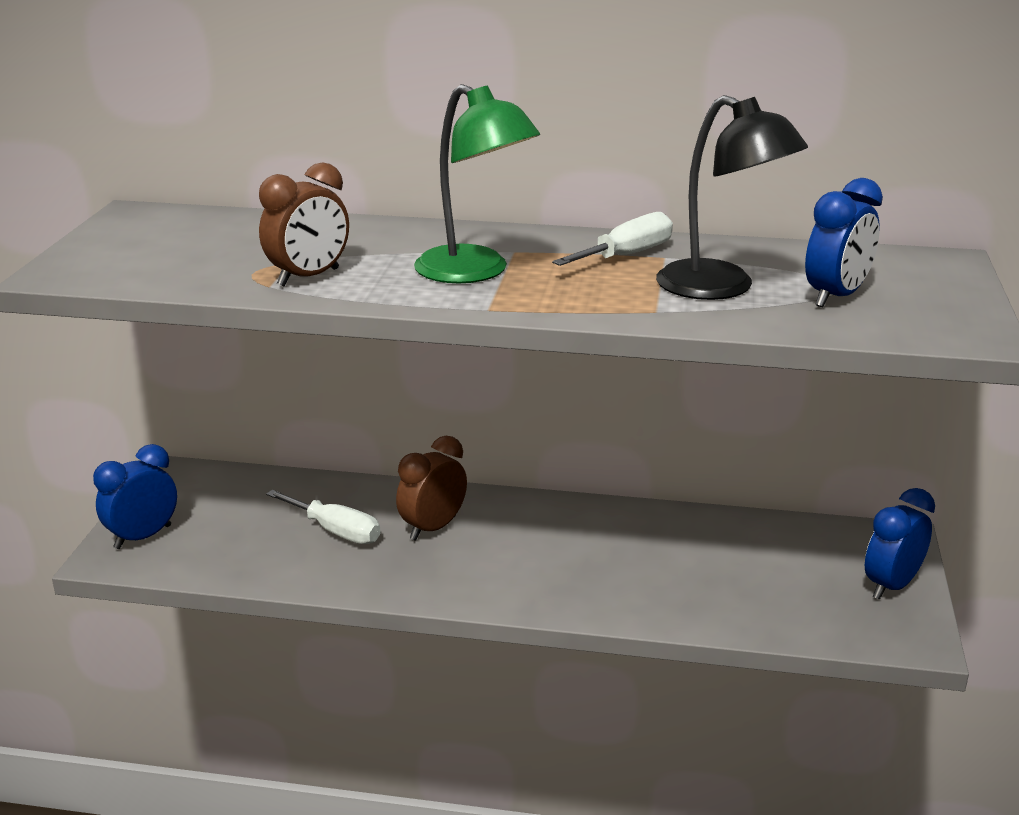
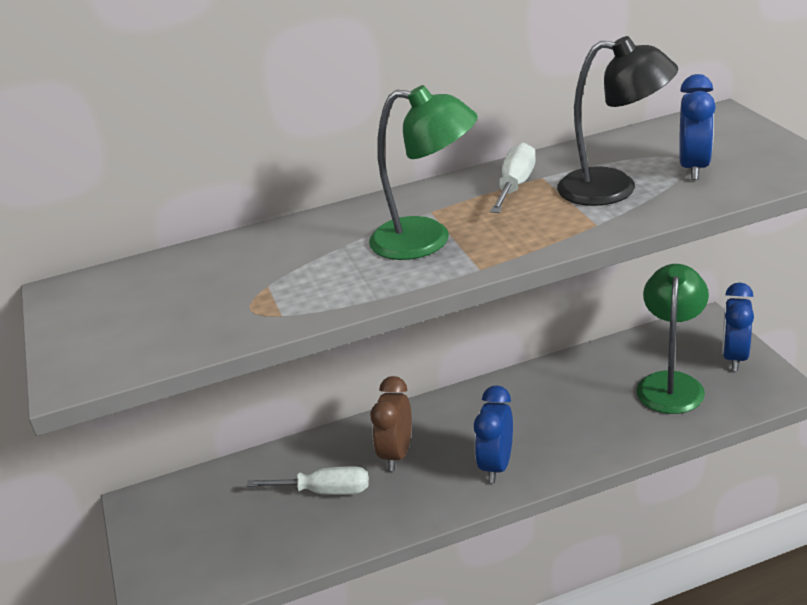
camera: 25 degrees left, 5 degrees up
blue clock [93,444,177,549] -> blue clock moved to [474,386,513,483]
brown clock [259,162,349,286] -> none
none -> green lamp [636,264,709,414]

